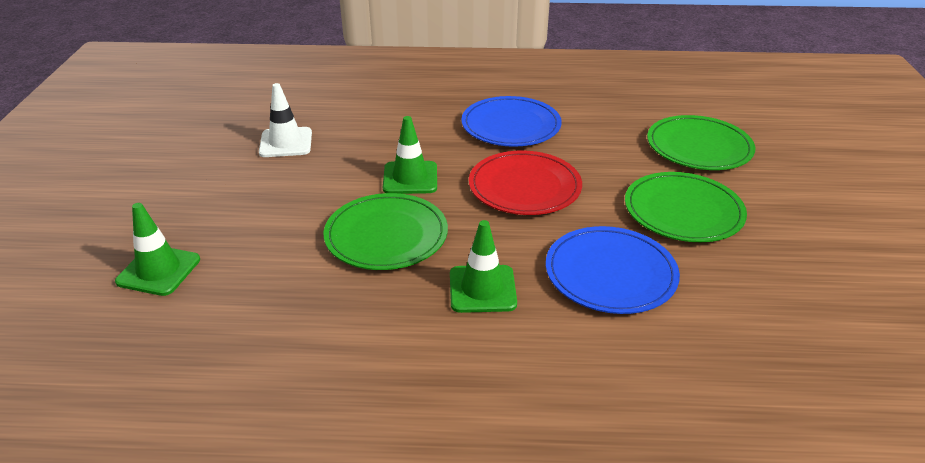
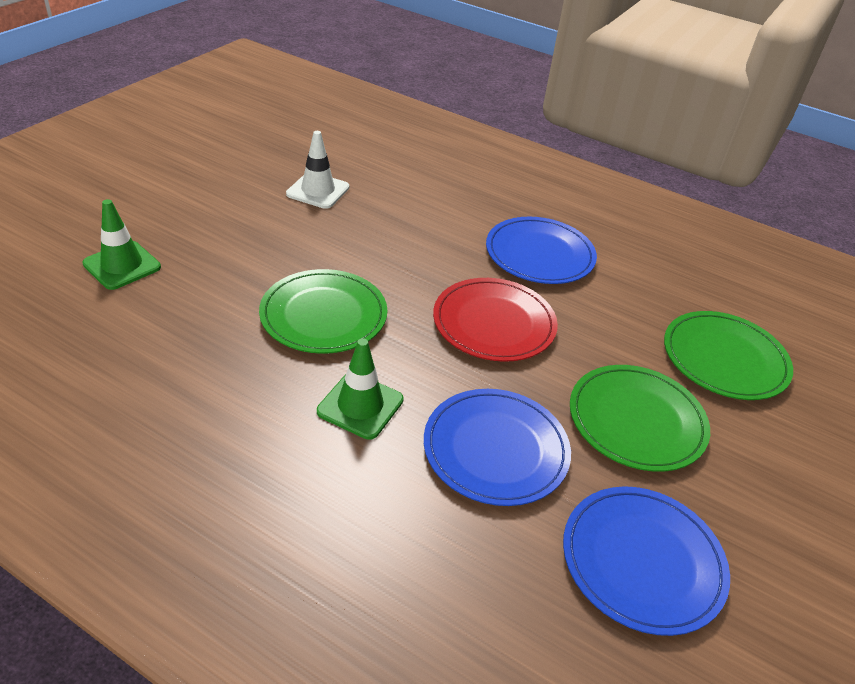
camera: 25 degrees right, 5 degrees up
green traffic cone [383,116,437,194] -> none
none -> blue plate [563,486,730,636]

